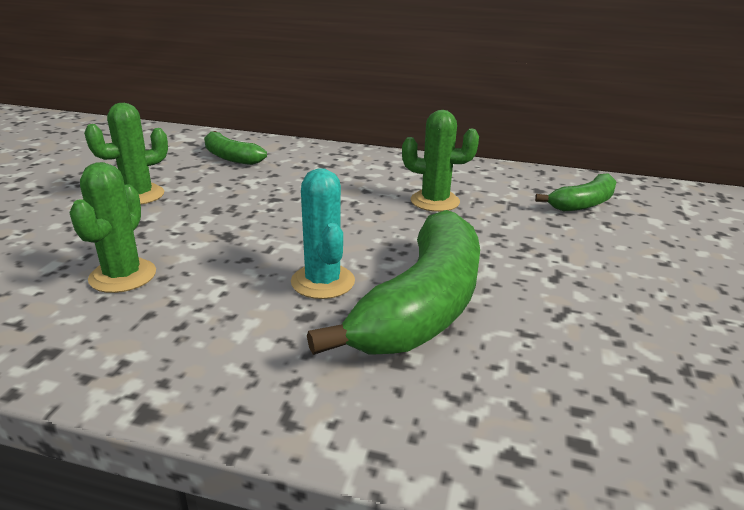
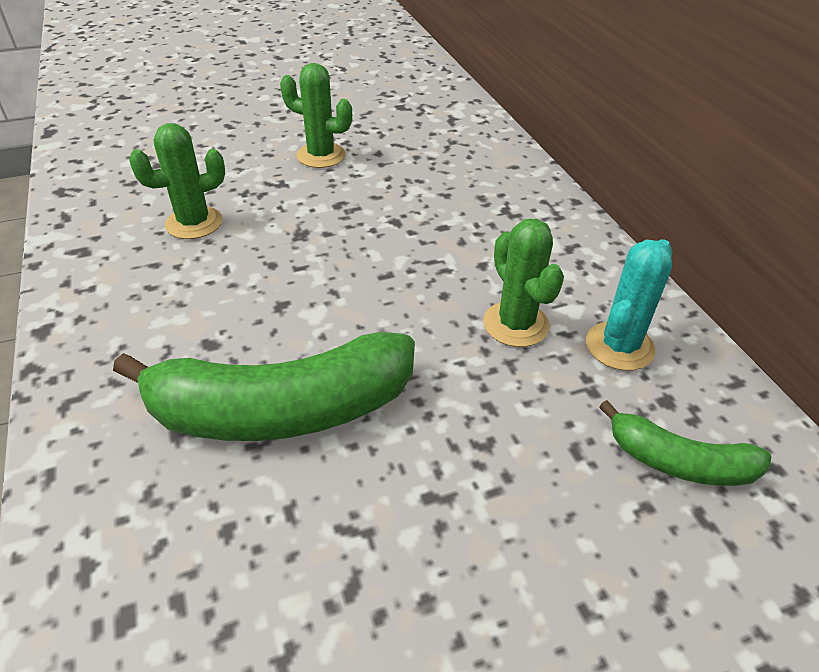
camera: 55 degrees right, 15 degrees up
green banana [204,131,267,165] -> none
turquoise cactus [291,168,355,299] -> turquoise cactus moved to [586,239,672,371]

